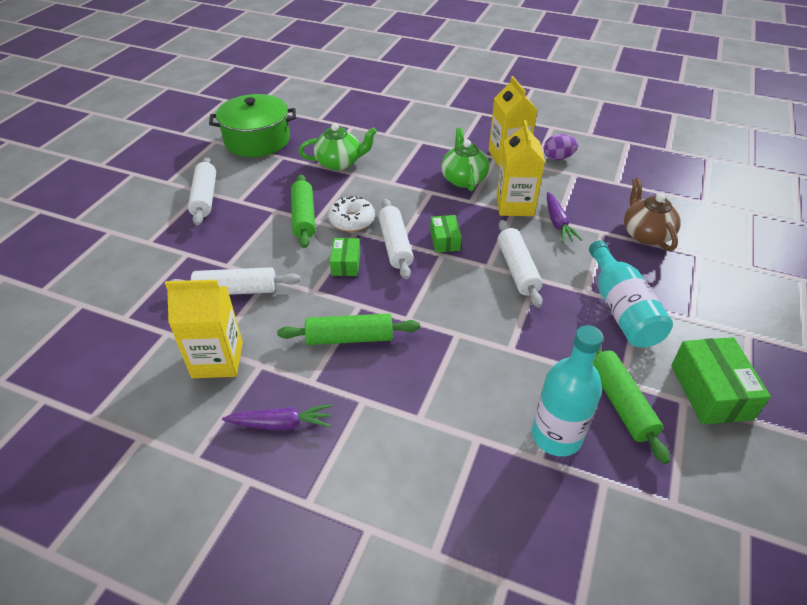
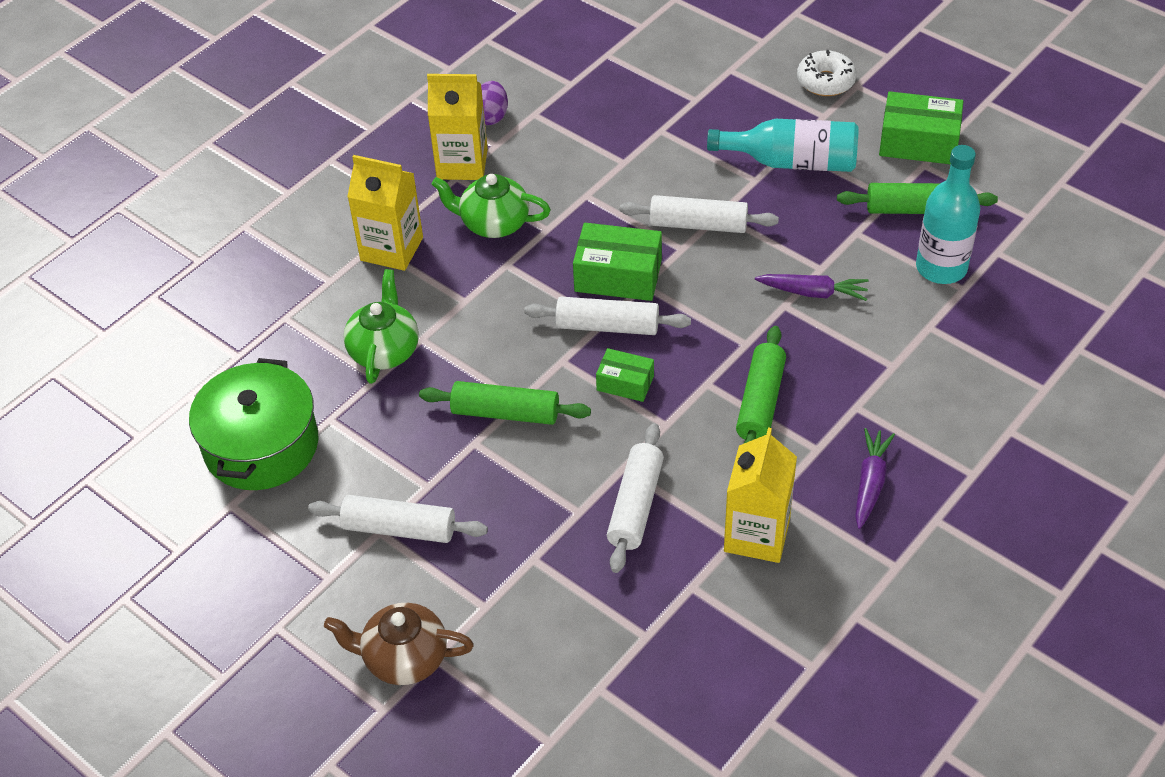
camera: 70 degrees left, 5 degrees up
white donut [328,196,375,232] -> white donut moved to [797,50,857,96]
green box [430,215,462,253] -> green box [573,223,662,301], size x1.69
yellow carton [497,120,545,216] -> yellow carton moved to [347,155,423,271]
purple carrot [547,192,582,243] -> purple carrot moved to [755,274,869,301]
brown teapot [624,178,681,251] -> brown teapot moved to [324,603,474,685]

